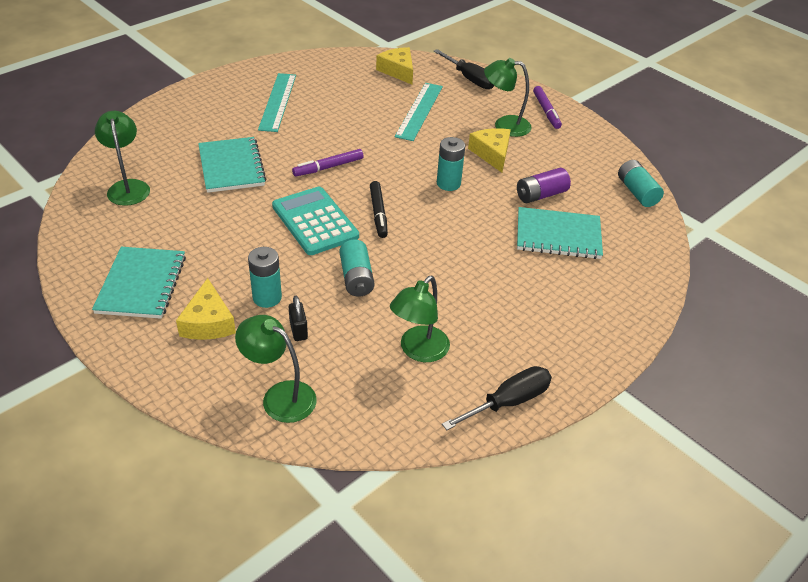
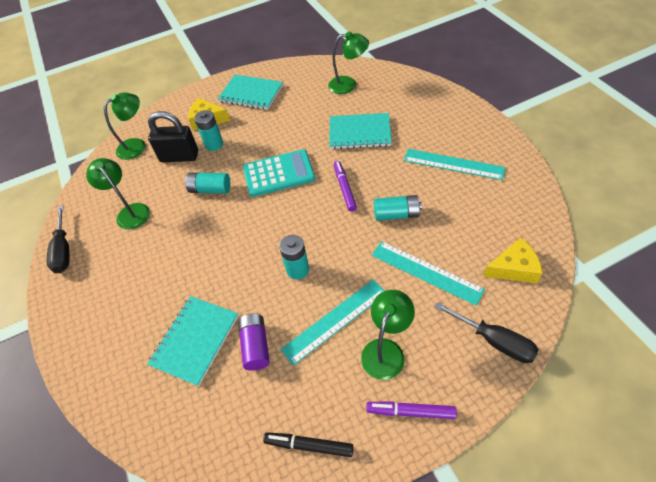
camera: 115 degrees right, 10 degrees up
black padlock [289,296,308,341] -> black padlock [148,111,198,163], size x2.02
black marker [370,181,388,238] -> black marker moved to [263,432,353,457]
black screwdriver [434,49,494,89] -> black screwdriver turned 120 degrees counterclockwise [435,302,539,363]
yellow cheese [468,128,511,173] -> turquoise ruler [280,279,385,366]
turquoise battery [618,160,664,207] -> turquoise battery moved to [374,195,422,221]

